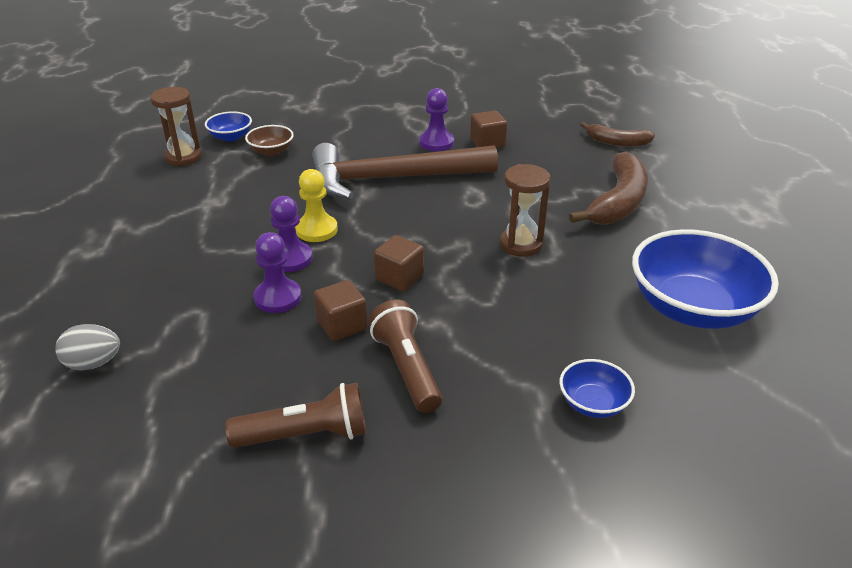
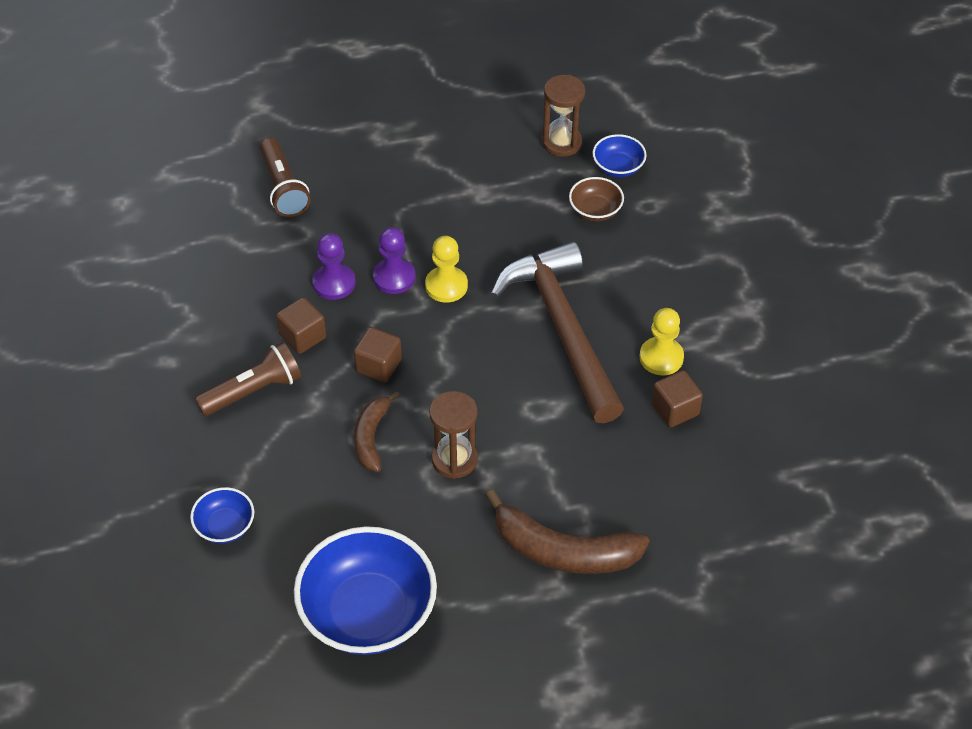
camera: 80 degrees right, 15 degrees up
grey egg [55,324,120,370] -> none
brown flashlight [225,383,366,448] -> brown flashlight moved to [259,138,311,217]
purple pawn [419,88,454,151] -> yellow pawn [640,308,684,375]
brown banana [580,122,655,147] -> brown banana moved to [354,391,400,472]

